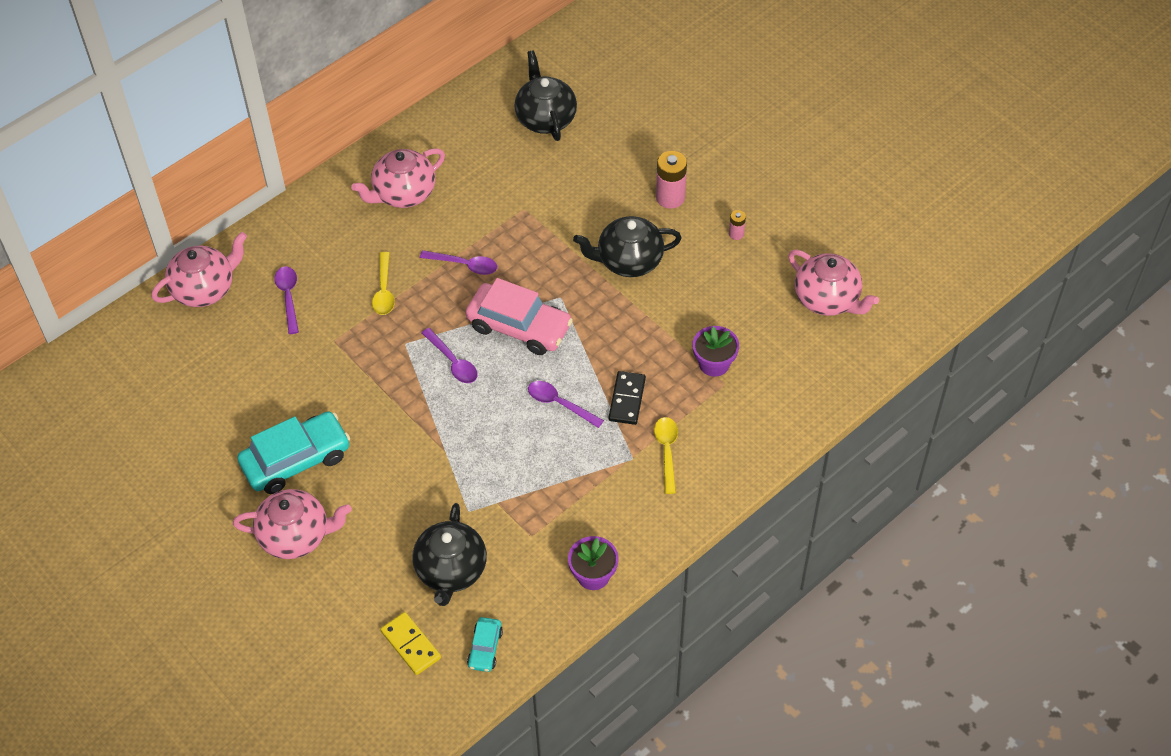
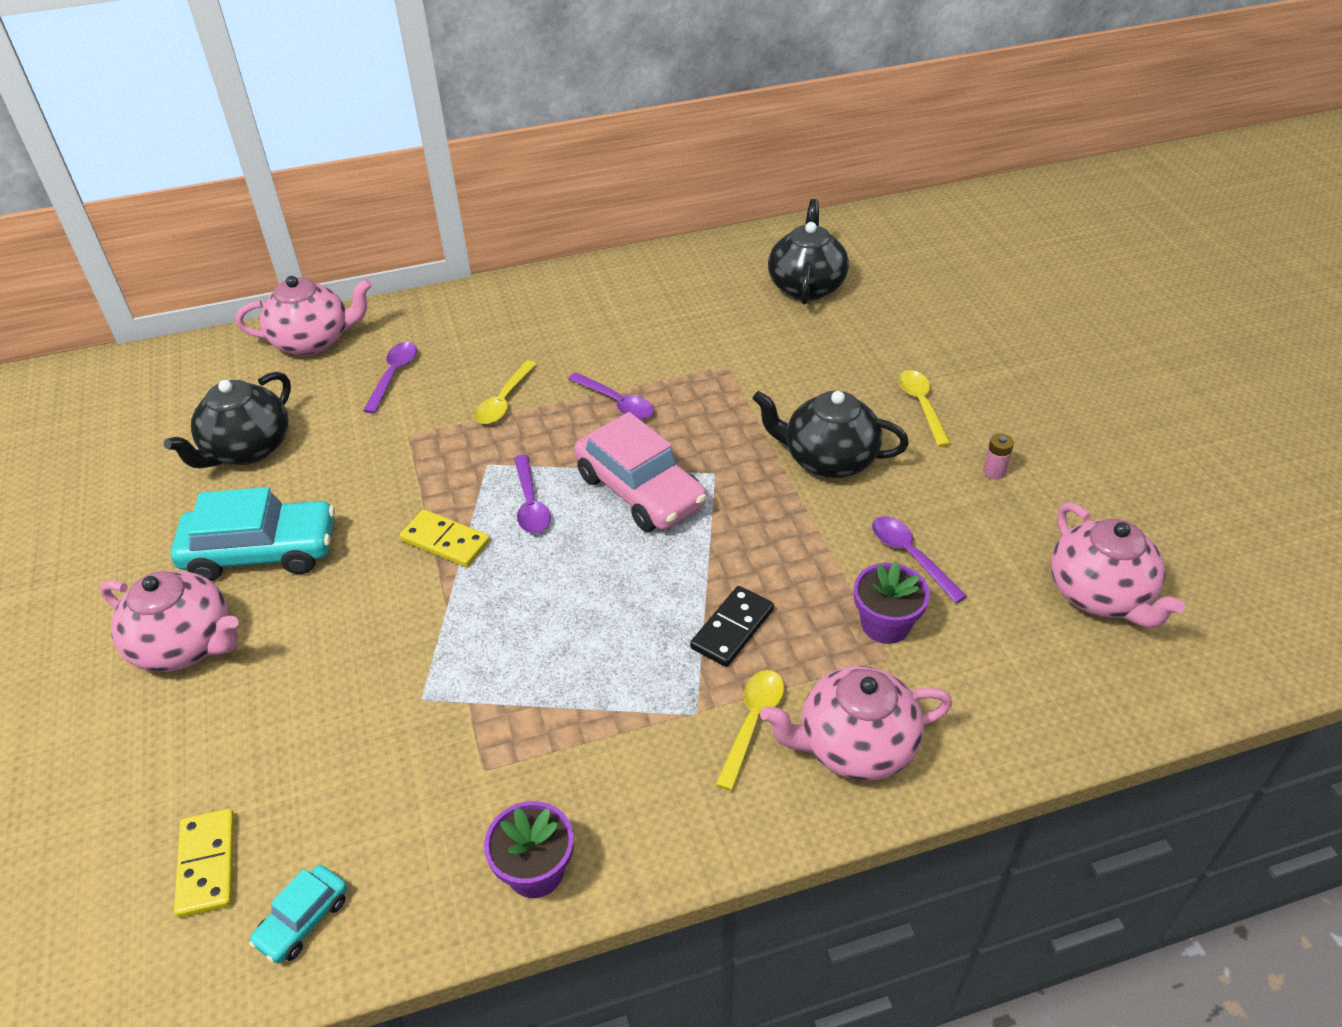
camera: 25 degrees right, 10 degrees down
pink teapot [351,148,445,208] -> pink teapot moved to [760,666,952,781]
black teapot [412,503,487,606] -> black teapot moved to [164,372,291,469]
purple spoon [528,381,604,428] -> purple spoon moved to [872,516,967,603]
pink battery [656,151,687,209] -> yellow spoon [898,370,951,447]
none -> yellow domino [400,509,490,567]

